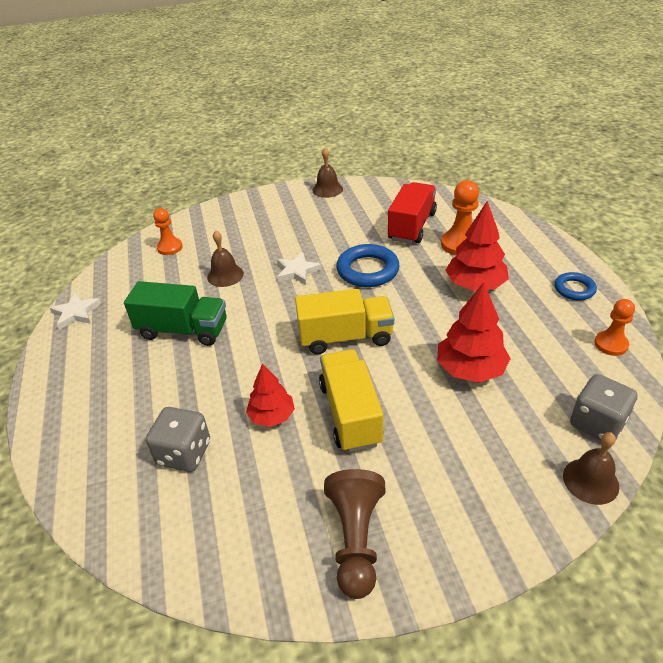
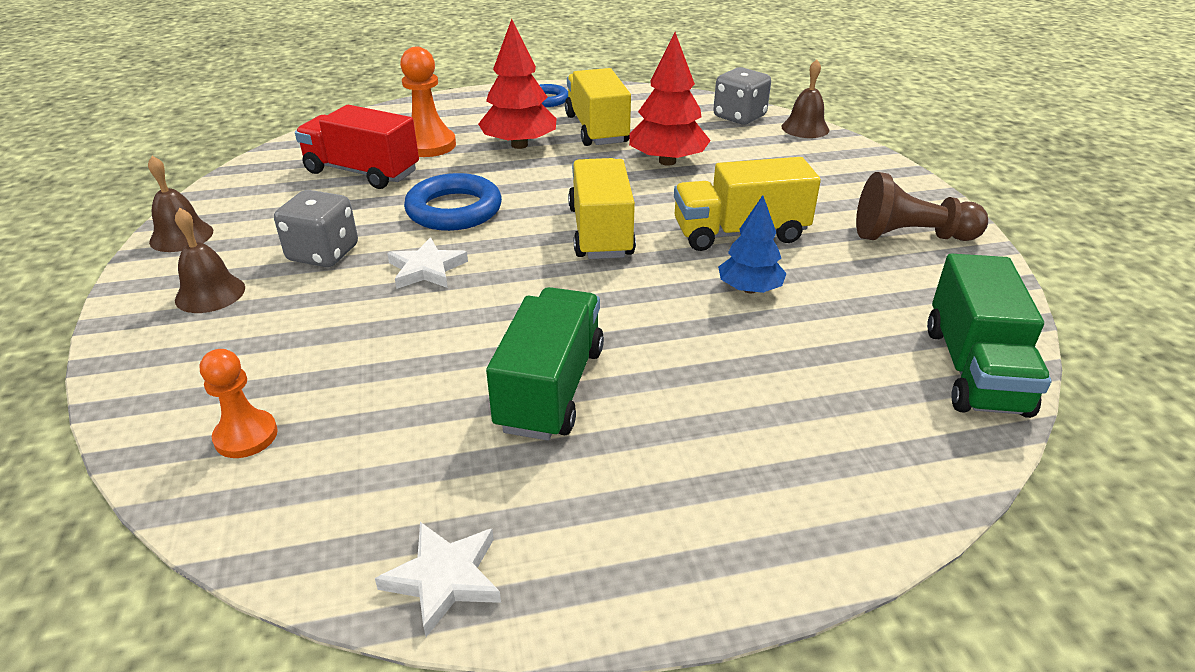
camera: 90 degrees left, 5 degrees down
grey dice [146,407,210,472] -> grey dice moved to [274,190,358,267]
brown bell [207,231,244,287] -> brown bell moved to [175,208,245,313]
red tree [246,363,295,427] -> blue tree [718,195,787,293]
orange pawn [594,299,635,356] -> none
none -> yellow truck [565,68,631,146]
none -> green truck [927,254,1052,418]

